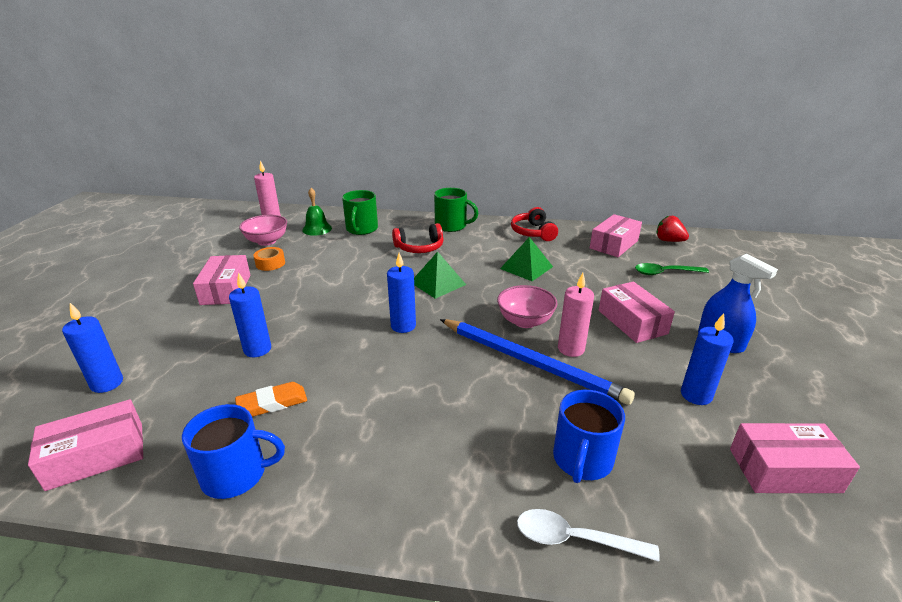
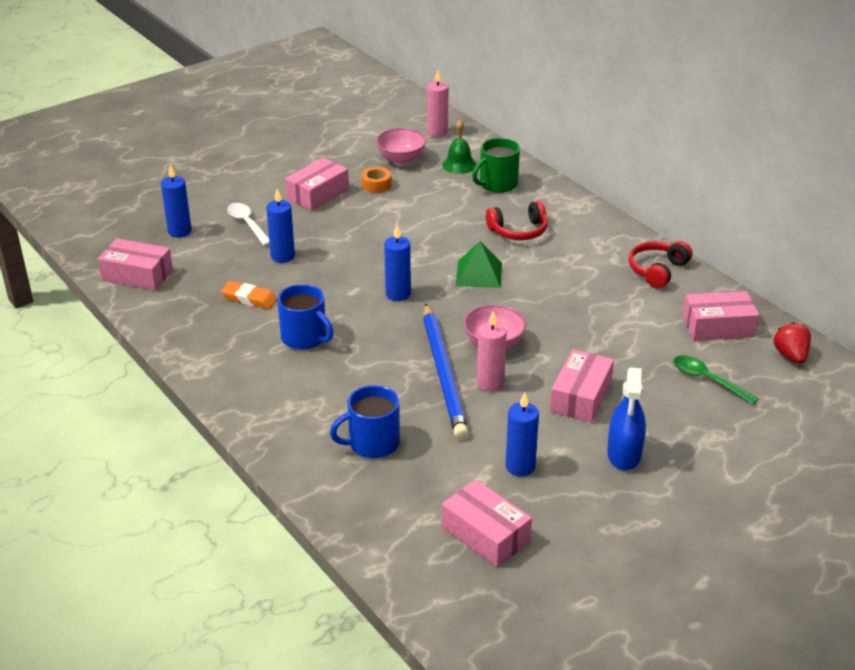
camera: 45 degrees right, 5 degrees up
blue mug [182,404,285,499] -> blue mug moved to [277,284,334,350]
red headphones [392,223,444,253] -> red headphones turned 45 degrees counterclockwise [486,201,548,240]
green mug [434,188,479,232] -> none
green pyramid [500,237,553,281] -> none
white spoon [517,509,660,562] -> white spoon moved to [227,203,270,246]

